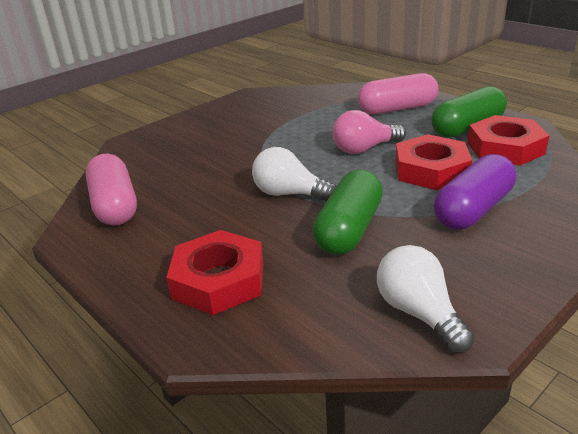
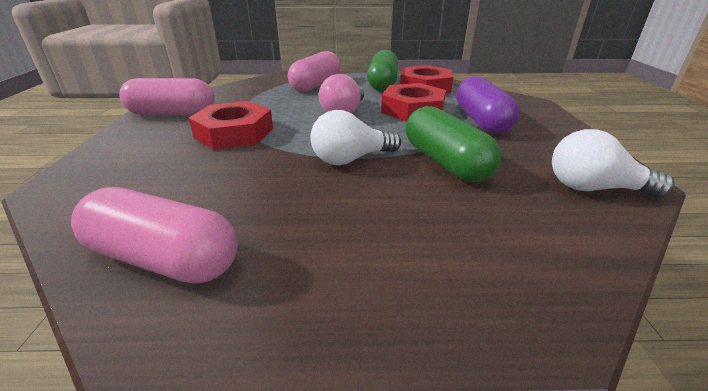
camera: 50 degrees left, 0 degrees up
red nut [166,230,264,315] -> red nut moved to [189,101,273,150]
none -> pink capsule [119,78,215,115]

